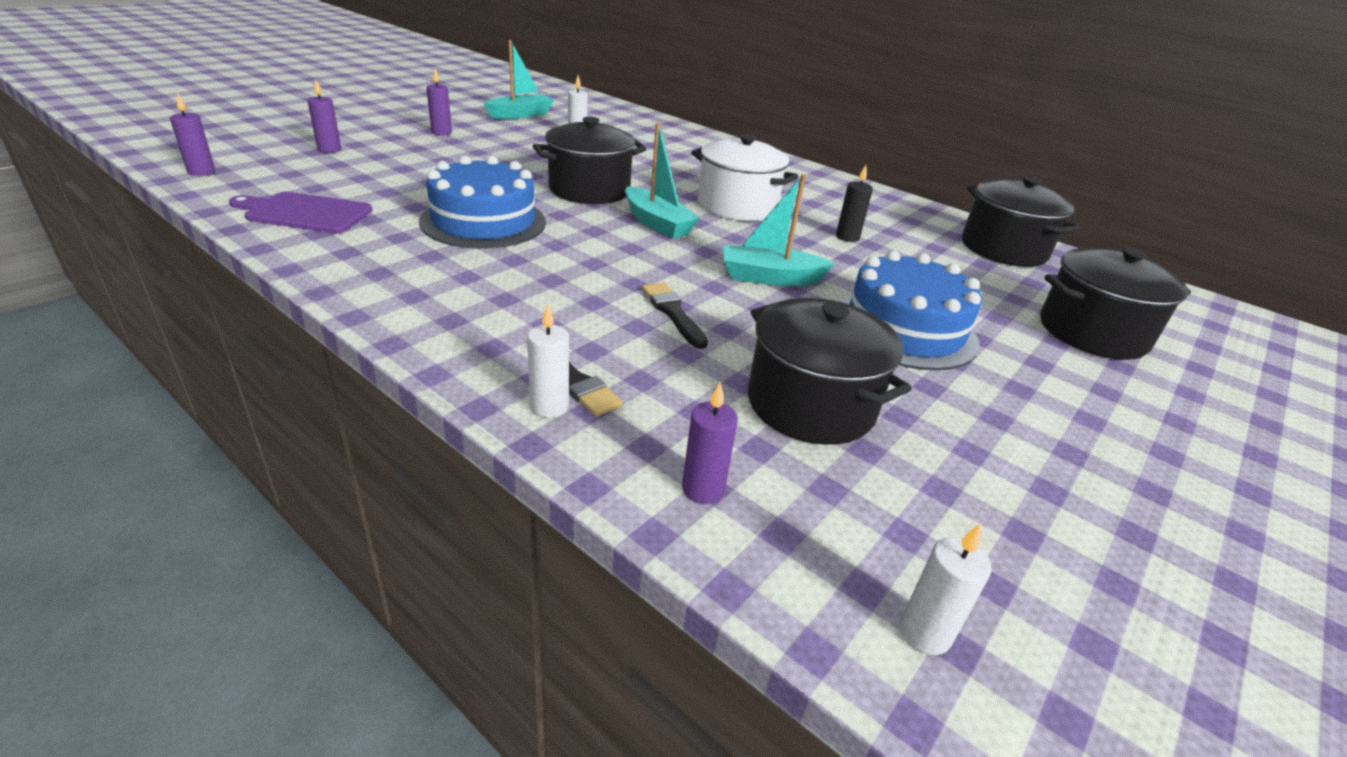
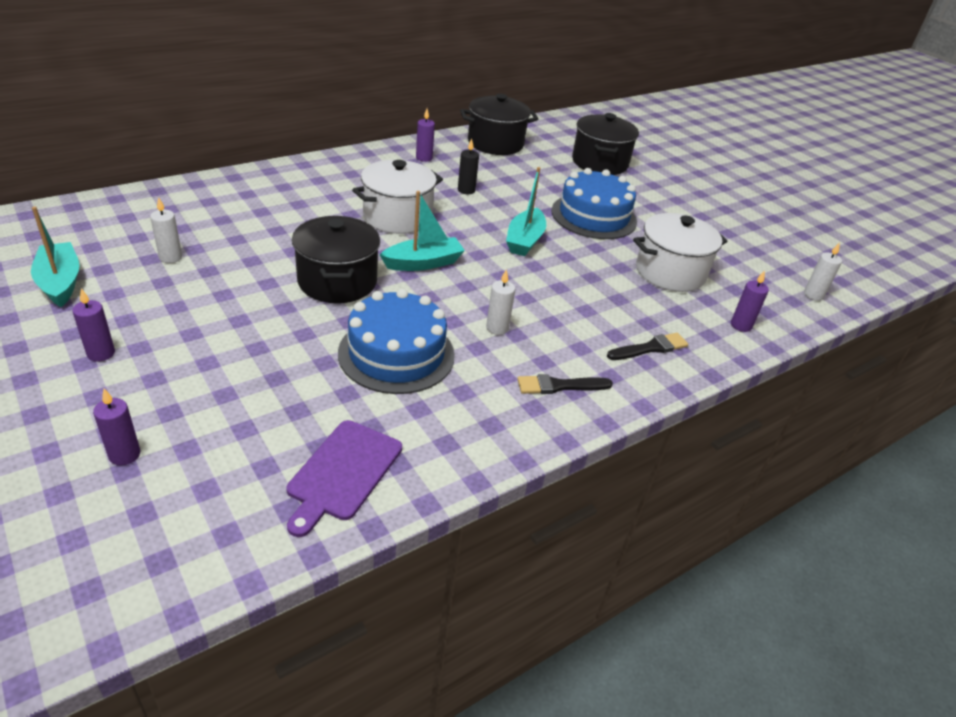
camera: 75 degrees left, 5 degrees up
purple candle [170,93,215,176] -> purple candle moved to [416,109,435,162]
white candle [527,303,569,418] -> white candle moved to [486,270,515,335]
black brush [642,282,708,349] -> black brush moved to [517,374,613,394]
black pot [748,298,912,445] -> white pot [633,213,728,292]

